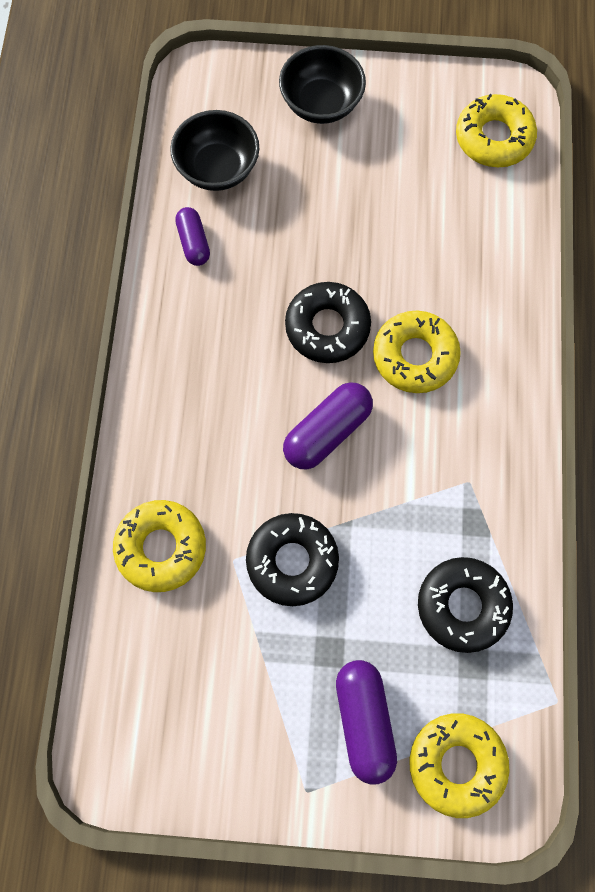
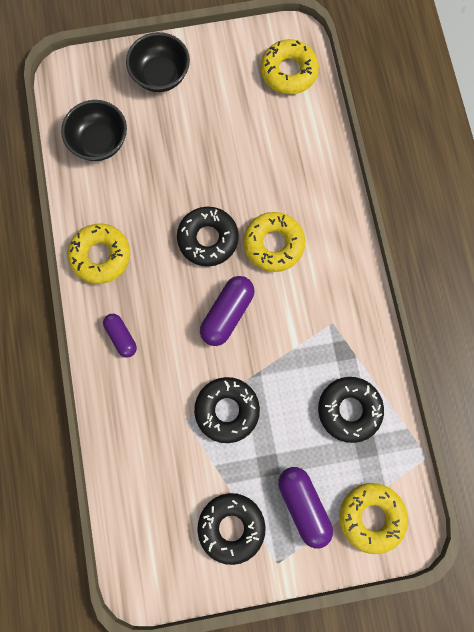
camera: 15 degrees left, 5 degrees up
yellow donut [113,500,206,592] -> yellow donut moved to [68,223,130,284]
purple capsule [175,207,210,266] -> purple capsule moved to [103,314,137,358]
none -> black donut [197,493,266,565]

